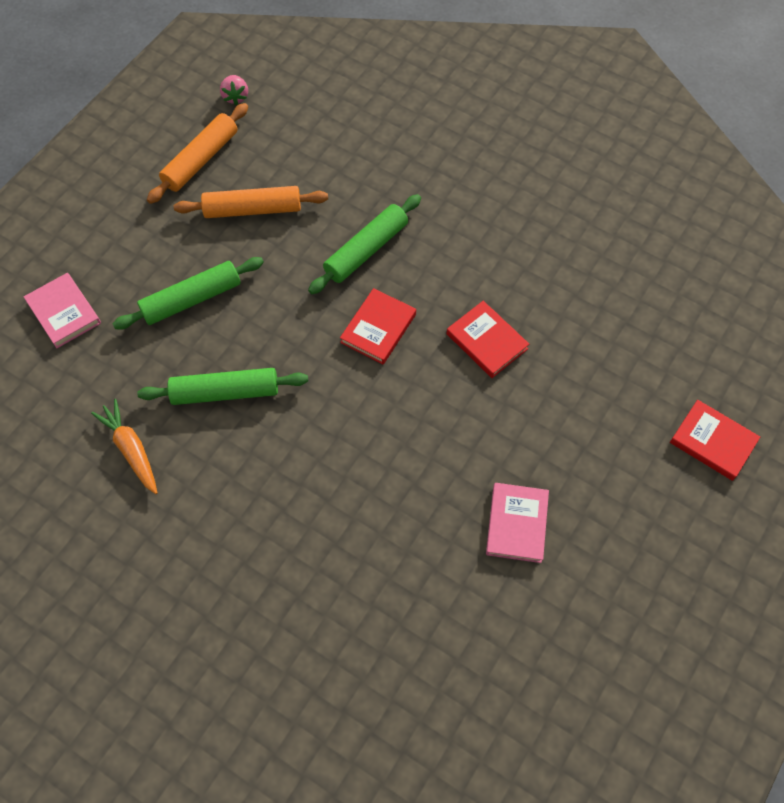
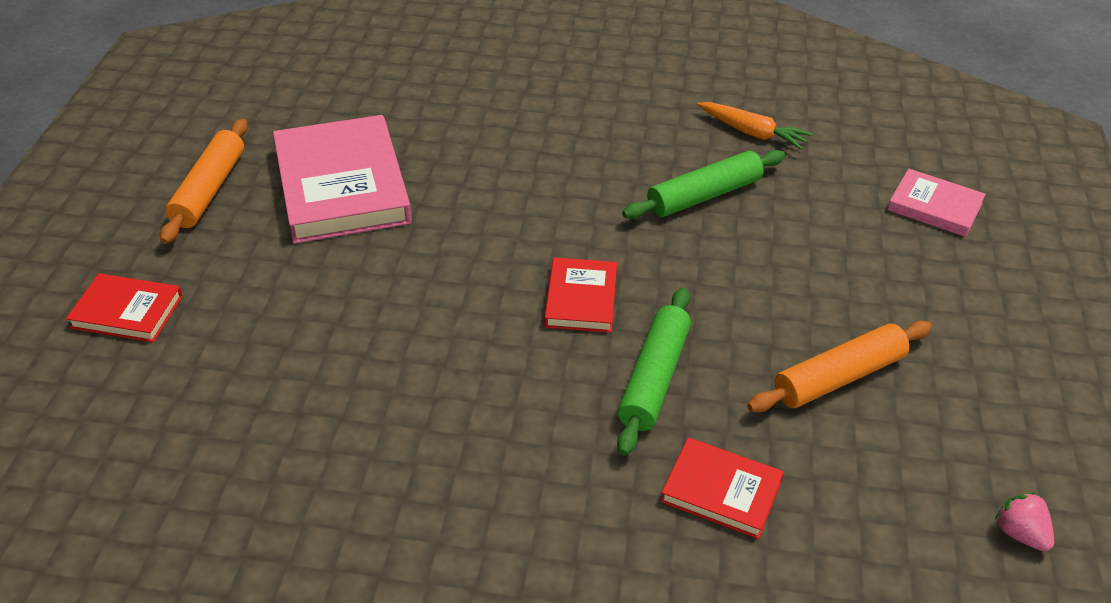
camera: 155 degrees right, 20 degrees down
green rolling pin [113,257,264,330] -> none
orange rolling pin [147,103,248,204] -> orange rolling pin moved to [160,119,248,244]
red book [447,301,529,378] -> red book moved to [660,437,784,539]
pink book [486,483,549,563] -> pink book [273,115,412,244], size x1.92

